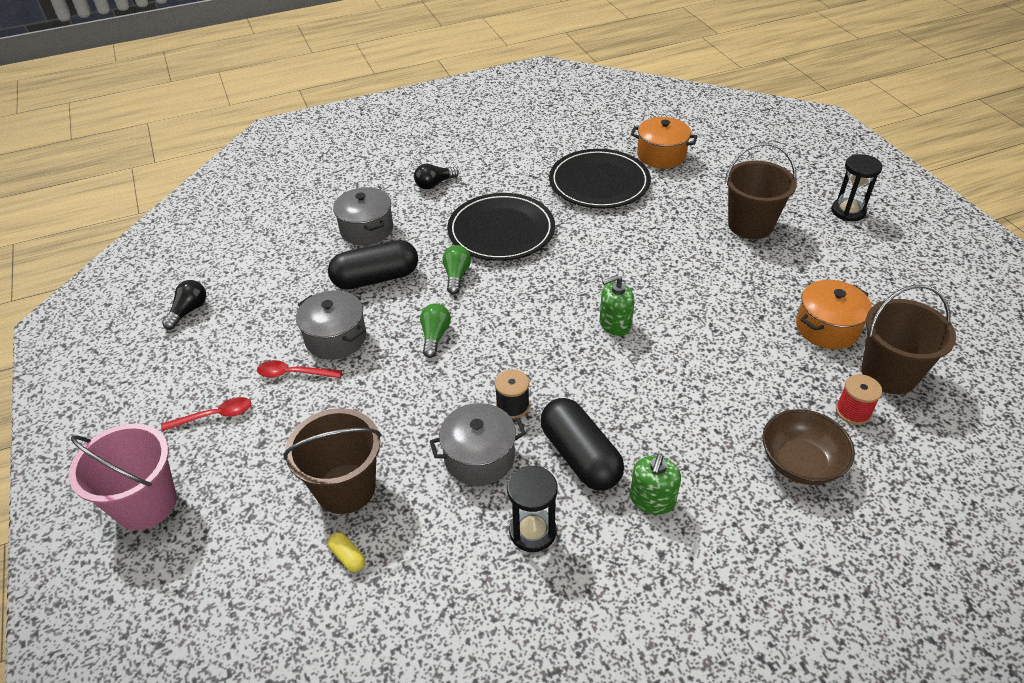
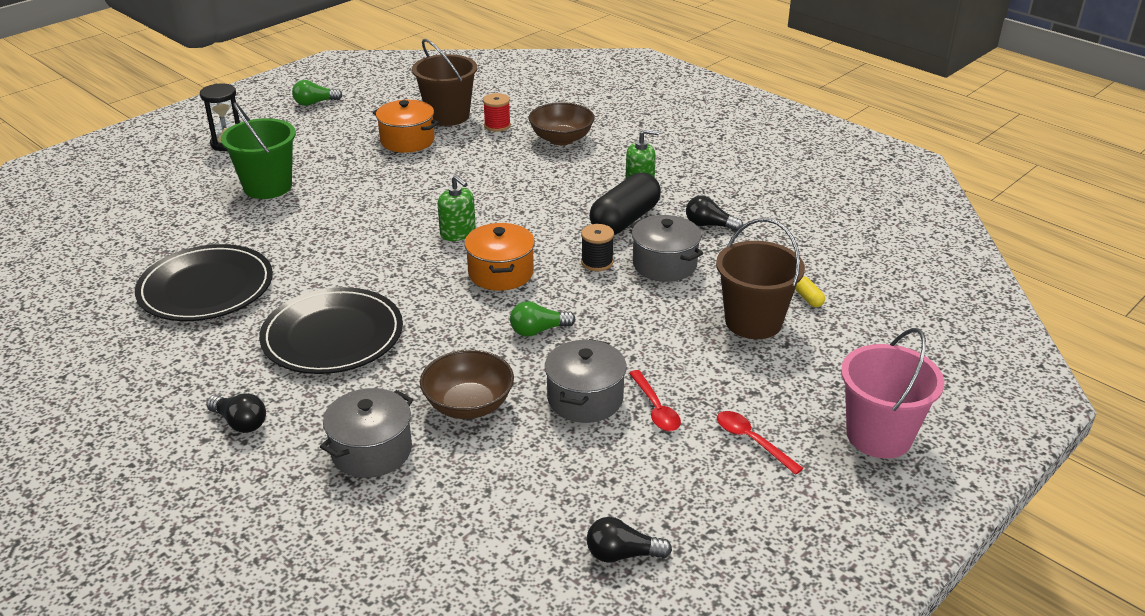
camera: 115 degrees left, 10 degrees down
black capsule [328,240,418,290] -> brown bowl [420,350,514,419]
yellow capsule [328,532,365,572] -> yellow capsule turned 45 degrees counterclockwise [795,276,825,307]
green light bulb [442,245,471,294] -> green light bulb moved to [292,80,342,106]
black hourglass [507,466,558,552] -> black light bulb [686,196,743,231]
orange pot [631,117,697,168] -> orange pot moved to [464,223,535,291]
brown bucket [725,143,797,239] -> green bucket [221,103,296,199]

